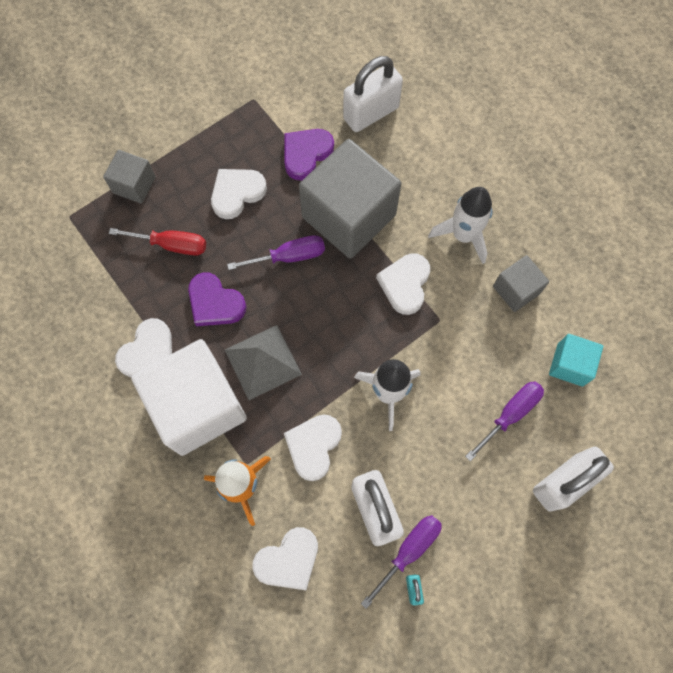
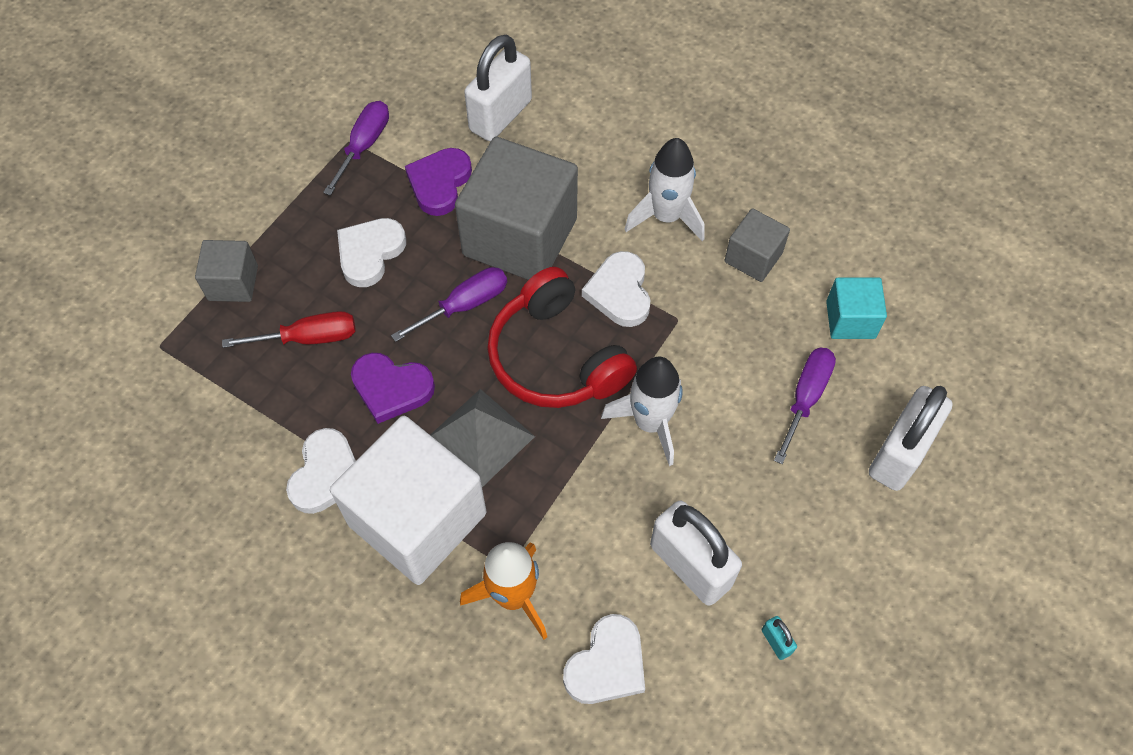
camera: 20 degrees left, 10 degrees down
white heart [284,415,342,481] -> none
purple screwdriver [361,515,442,609] -> purple screwdriver moved to [323,101,389,196]
none -> red headphones [487,267,637,408]

